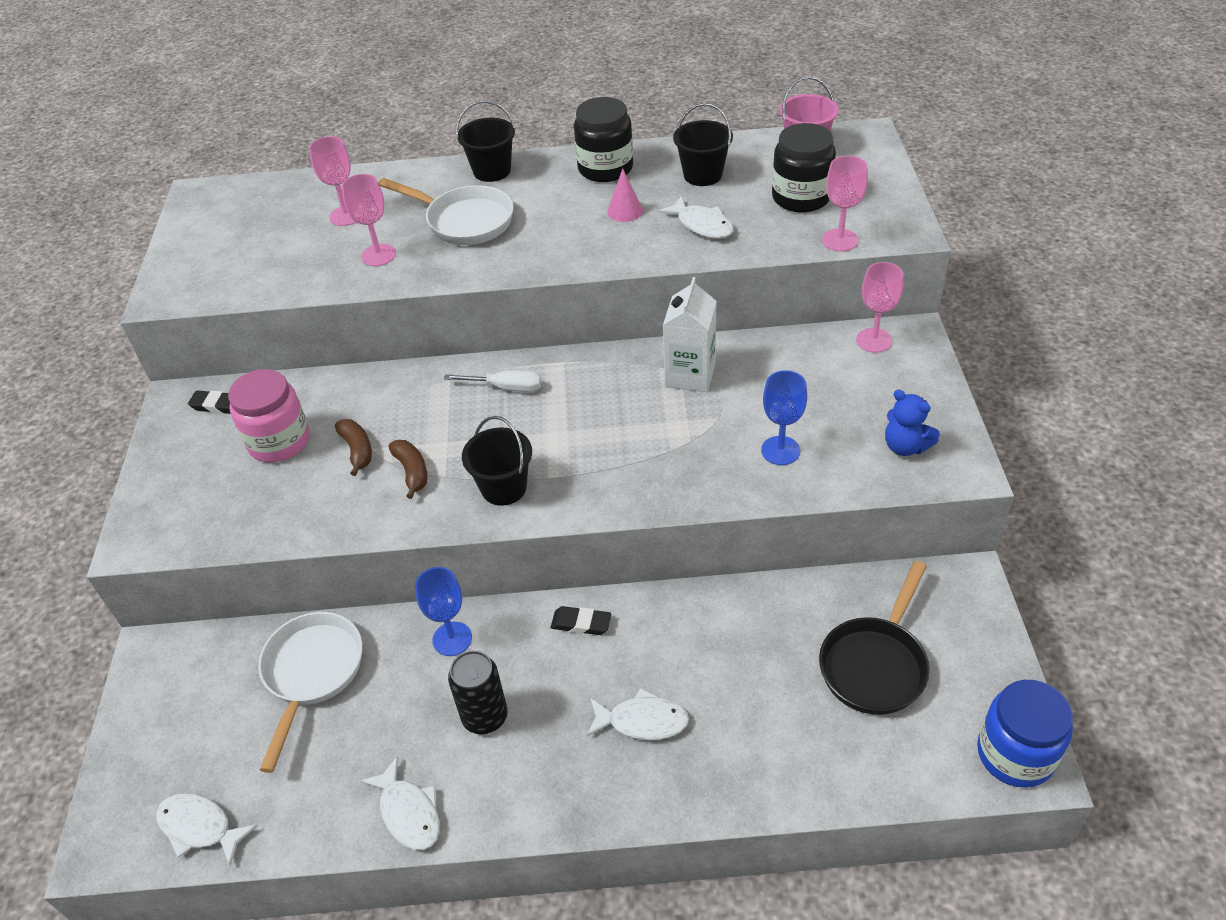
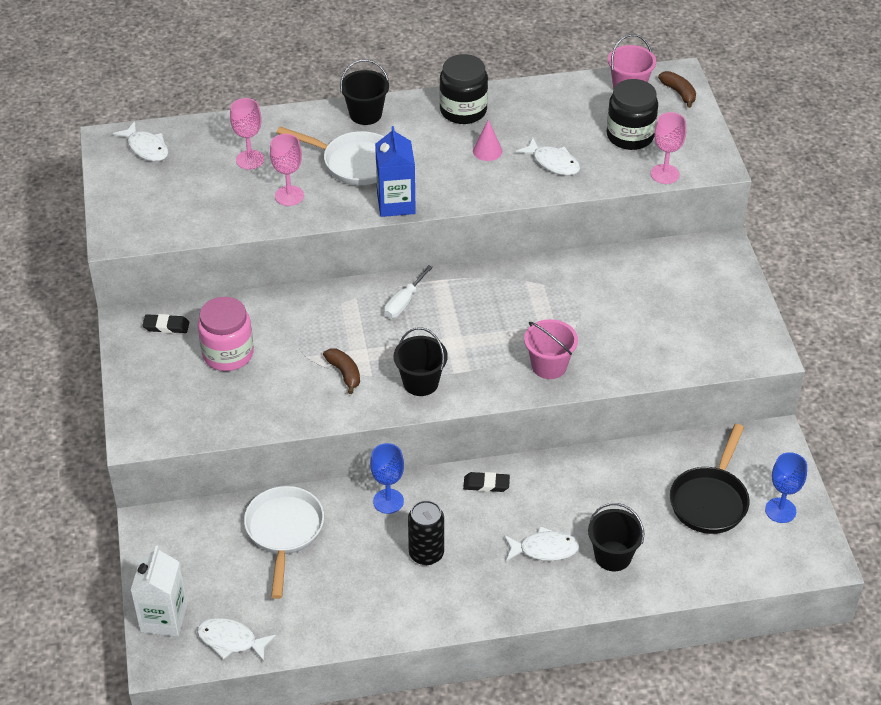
camera: 10 degrees left, 0 degrees up
brown banana [335,419,372,476] -> brown banana moved to [658,71,696,108]
white fish [360,756,440,850] -> white fish moved to [113,121,168,162]
white screwdriver [444,370,542,392] -> white screwdriver turned 120 degrees clockwise [384,265,433,318]
white carton [663,277,717,392] -> white carton moved to [131,546,187,637]
black bucket [673,103,733,186] -> black bucket moved to [588,503,644,571]
blue goblet [761,370,807,465] -> blue goblet moved to [765,452,807,523]
pink goblet [856,262,903,353] -> none
blue teddy bear [885,390,940,456] -> none
blue jar [977,680,1073,788] -> none
none -> blue carton [375,126,416,217]
none -> pink bucket [524,319,578,379]

